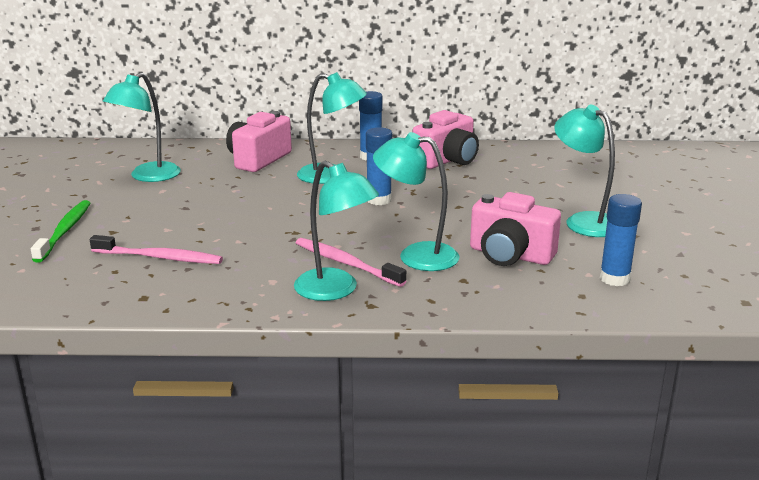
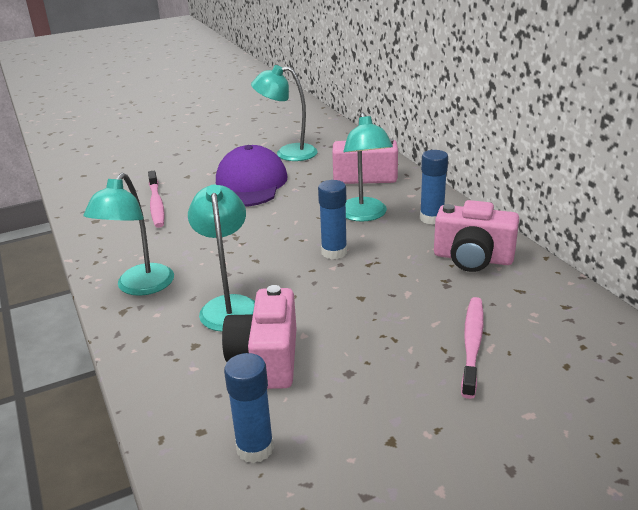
camera: 65 degrees right, 5 degrees up
green toothbrush [31,200,90,263] -> none
pink toothbrush [296,238,406,287] -> pink toothbrush moved to [461,297,484,399]
turquoise lamp [554,105,615,237] -> none
none -> purple cap [216,145,287,207]

